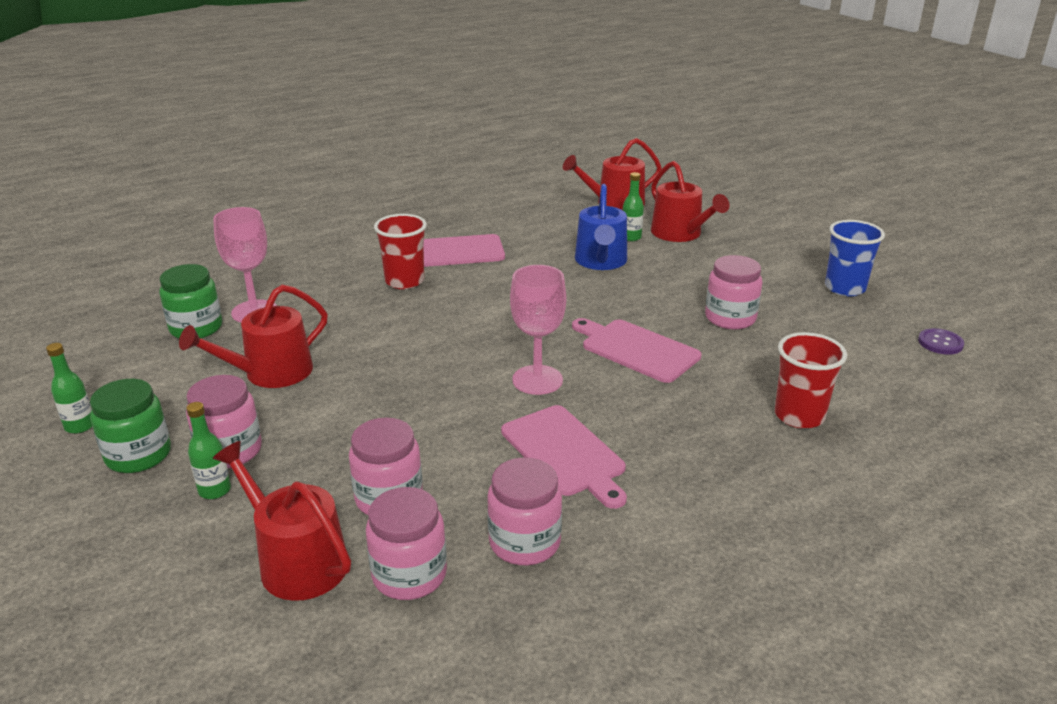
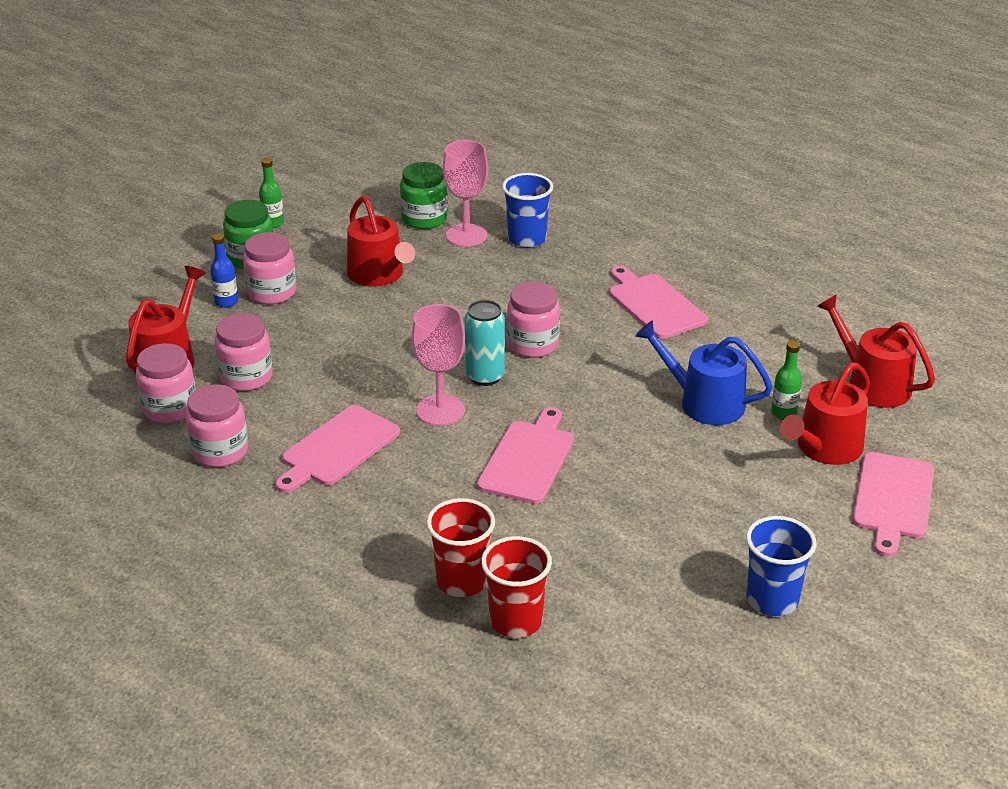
camera: 70 degrees right, 5 degrees up
red watering can [179,285,328,388] -> red watering can turned 150 degrees counterclockwise [347,196,415,286]
green bottle [186,402,231,499] -> blue bottle [210,233,238,308]
red cup [374,214,427,289] -> red cup moved to [481,536,552,638]
blue watering can [575,184,627,270] -> blue watering can turned 45 degrees clockwise [635,320,773,425]
pink jar [705,255,762,330] -> pink jar moved to [507,282,560,358]
purple button [918,328,964,355] -> none
none -> turquoise can [465,300,505,386]
none -> blue cup [502,173,553,248]
none -> pink cutting board [853,452,934,557]

